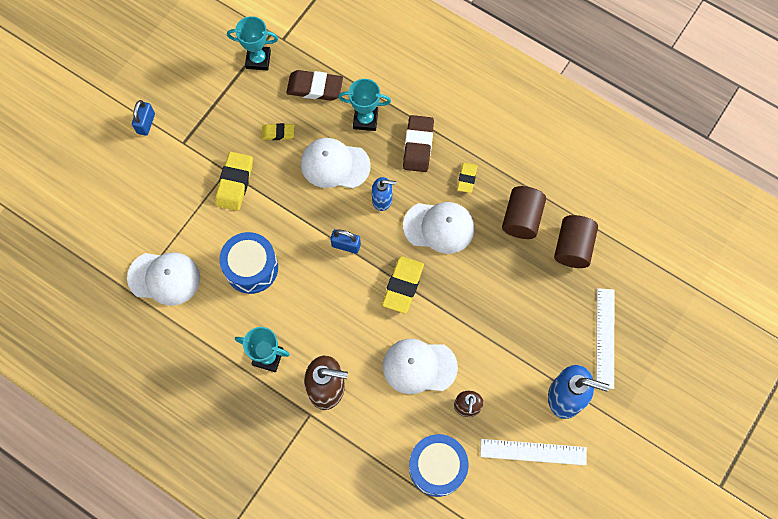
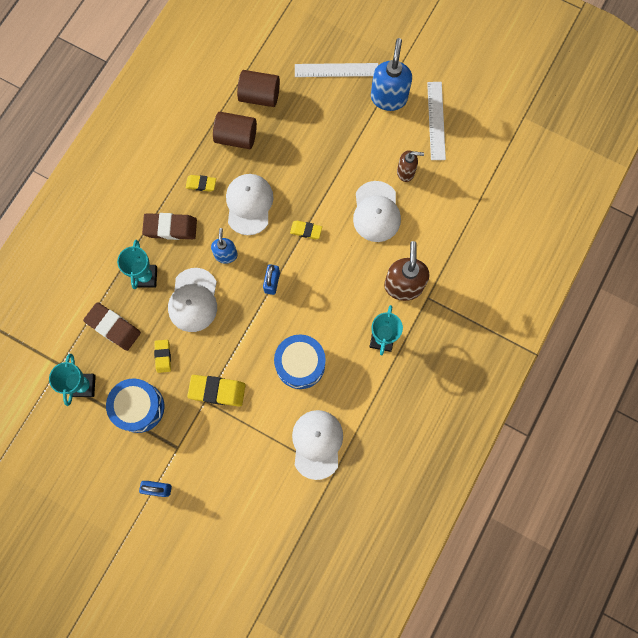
camera: 95 degrees left, 5 degrees up
brown eraser [286,70,343,101] -> brown eraser turned 60 degrees counterclockwise [83,302,141,351]
yellow eraser [382,256,424,314] -> yellow eraser [290,221,322,239], size x0.59
blue drum [409,434,468,497] -> blue drum moved to [106,378,164,433]

